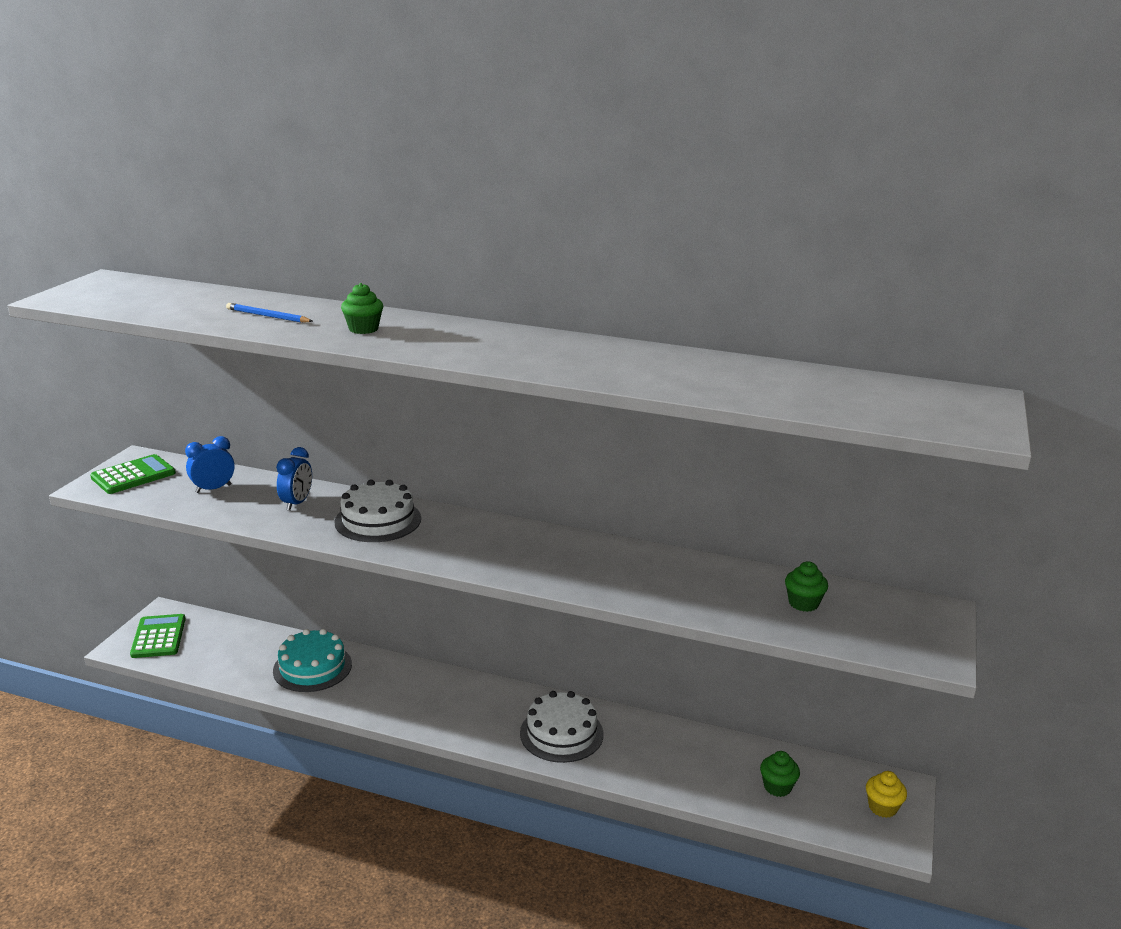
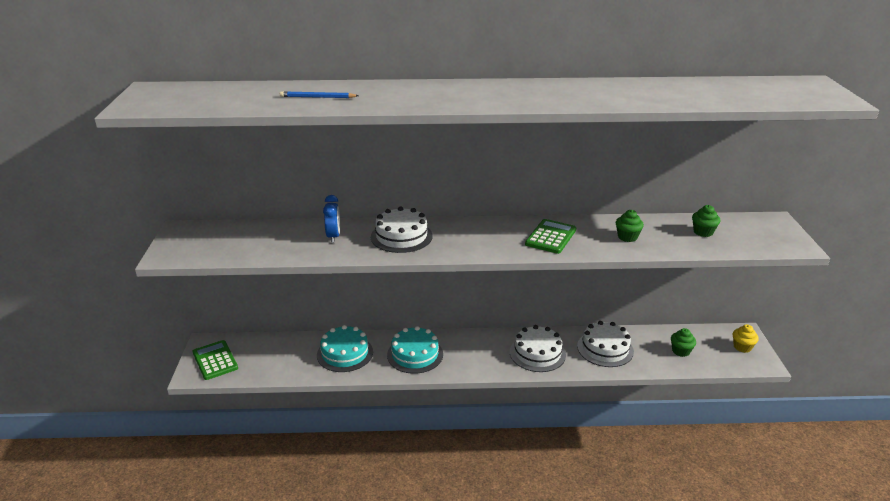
camera: 20 degrees left, 5 degrees up
green calculator [90,454,176,494] -> green calculator moved to [525,219,576,254]
blue clock [185,436,235,493] -> none
green cupcake [341,283,383,334] -> green cupcake moved to [616,210,644,242]
none -> turquoise cake [387,326,443,374]
none -> white cake [577,321,634,367]

